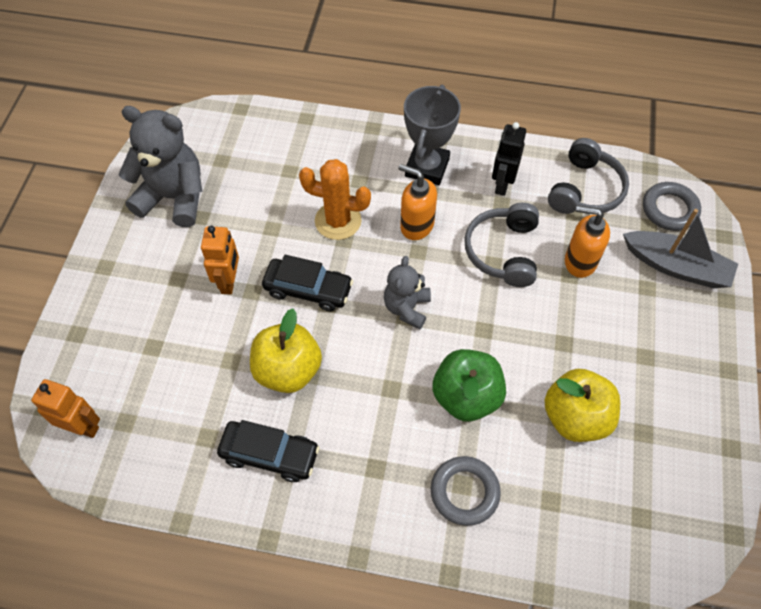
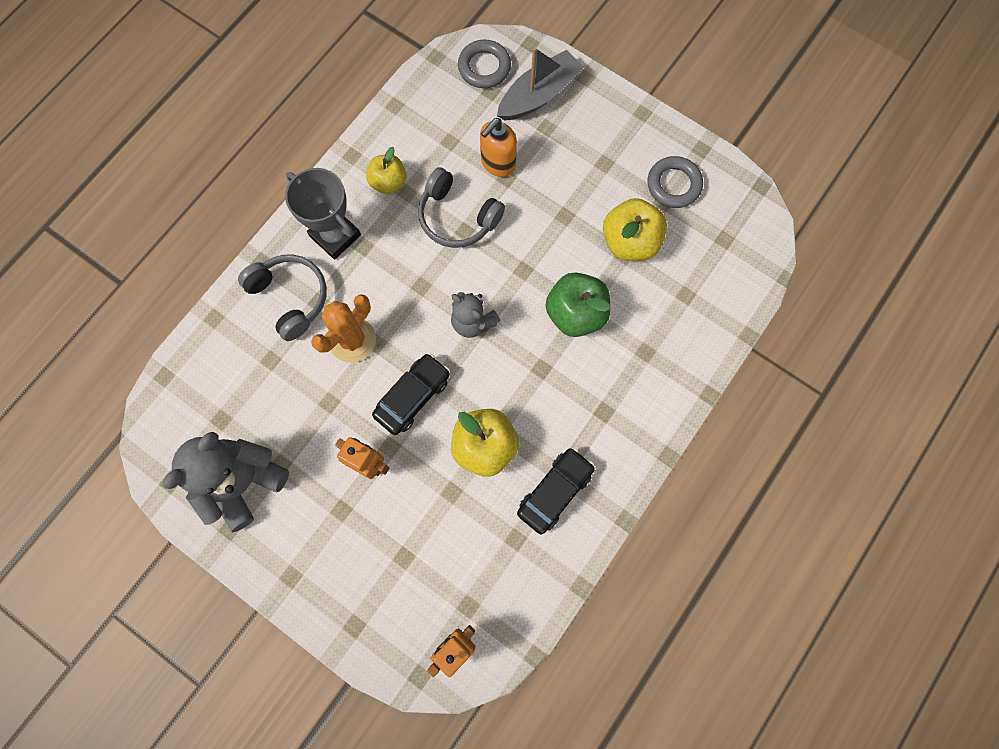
camera: 65 degrees left, 15 degrees up
orange soap dispenser [398,164,437,240] -> none
grey ring [431,456,501,526] -> grey ring moved to [648,156,703,208]
black robot [492,122,526,196] -> yellow apple [366,147,406,195]
grey headphones [548,138,629,214] -> grey headphones moved to [238,254,327,341]

